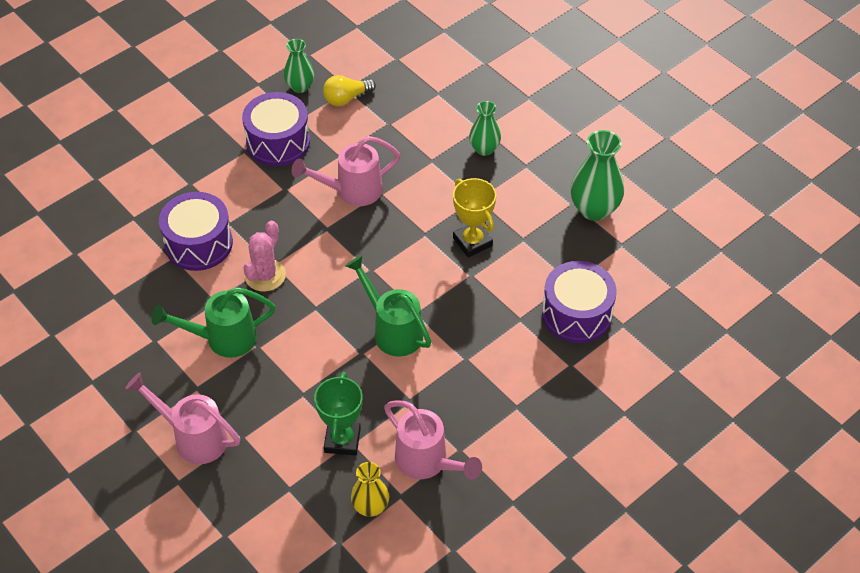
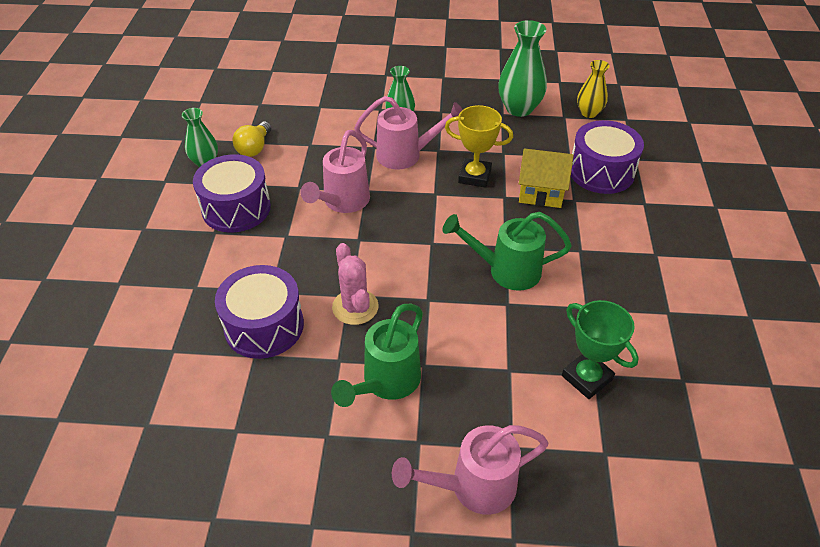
camera: 45 degrees left, 5 degrees down
yellow vase [351,462,389,517] -> yellow vase moved to [577,60,610,118]
pink watering can [384,400,482,480] -> pink watering can moved to [354,96,462,170]
none -> yellow house [519,148,574,208]

